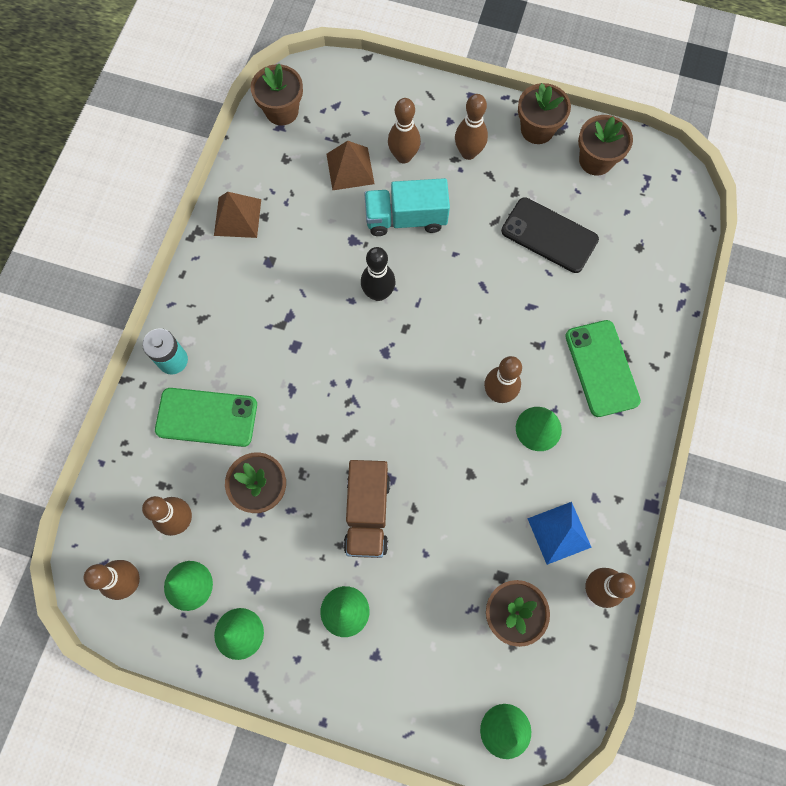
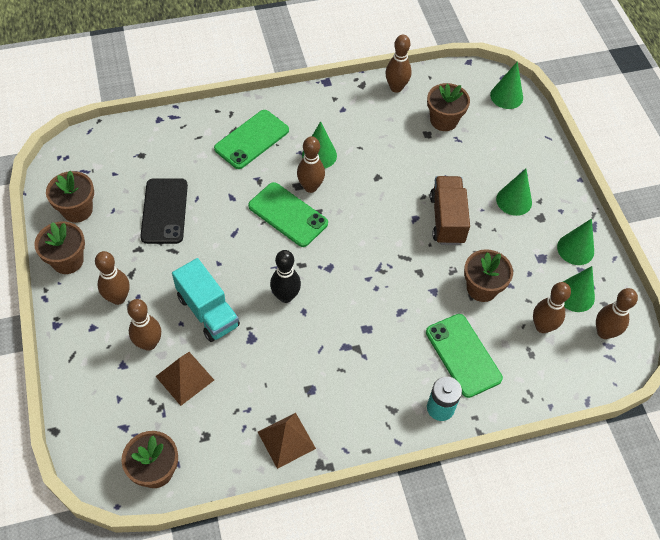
camera: 125 degrees left, 15 degrees down
brown truck [343,460,391,558] -> brown truck turned 60 degrees counterclockwise [430,176,470,245]
blue pyramid [527,502,592,565] -> none
none -> green phone [248,182,328,247]

